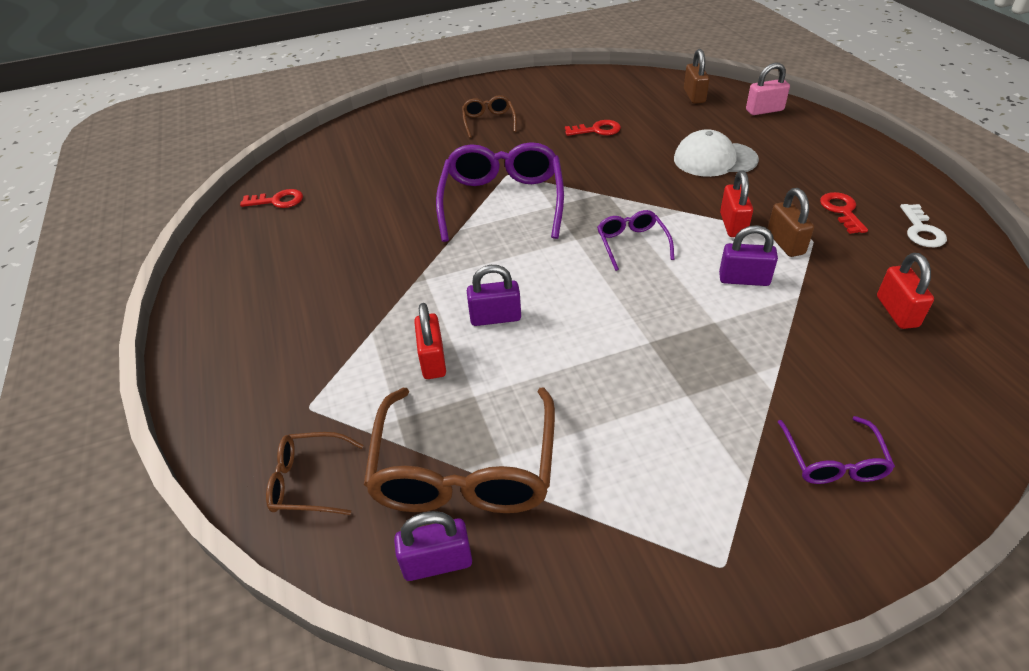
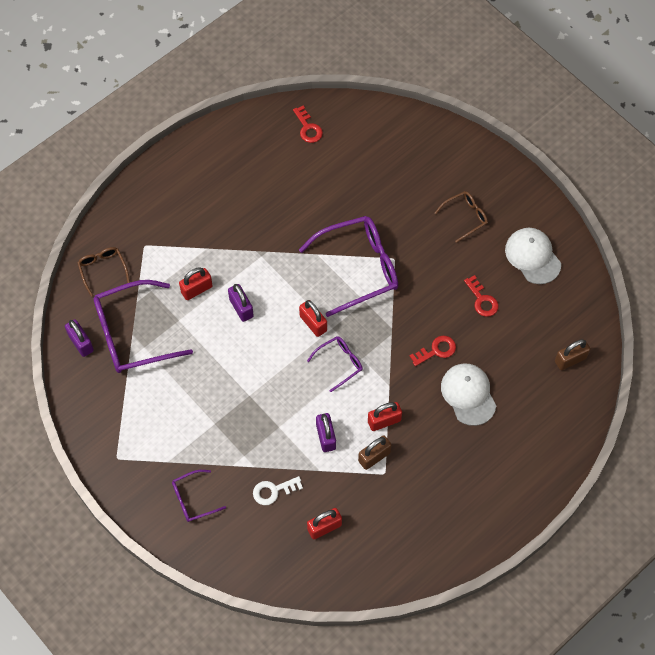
camera: 65 degrees right, 20 degrees up
brown glasses [364,388,555,513] -> purple glasses [93,280,193,373]
pink padlock [746,62,790,115] -> none
red key [820,192,868,234] -> red key moved to [410,336,456,366]
white key [900,204,947,247] -> white key moved to [253,476,303,505]
none -> red padlock [299,300,327,337]
none -> white cap [505,228,561,284]

